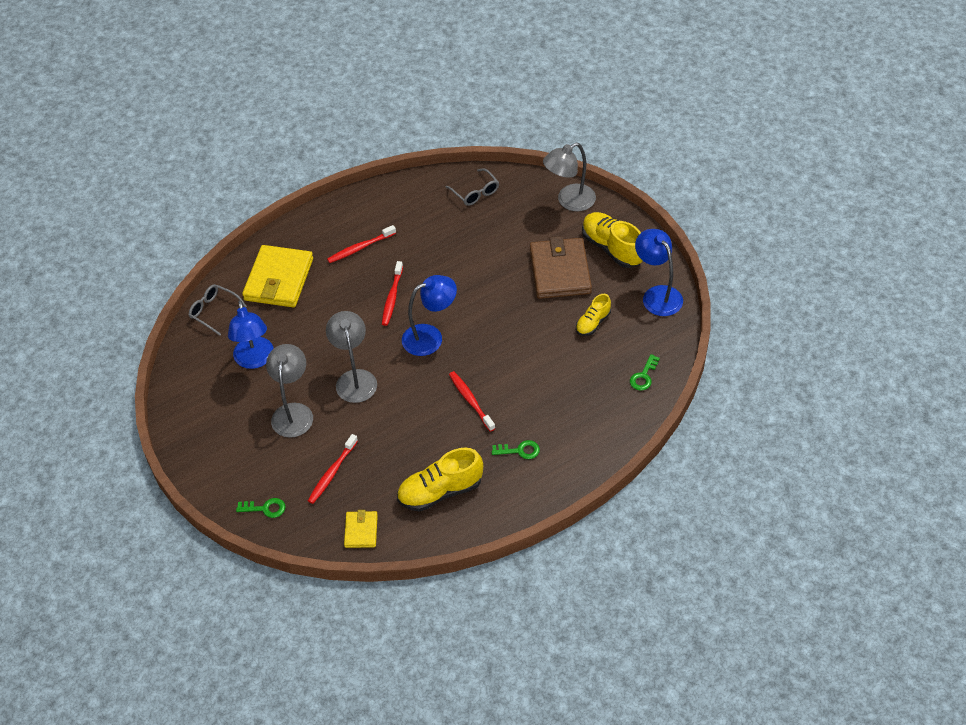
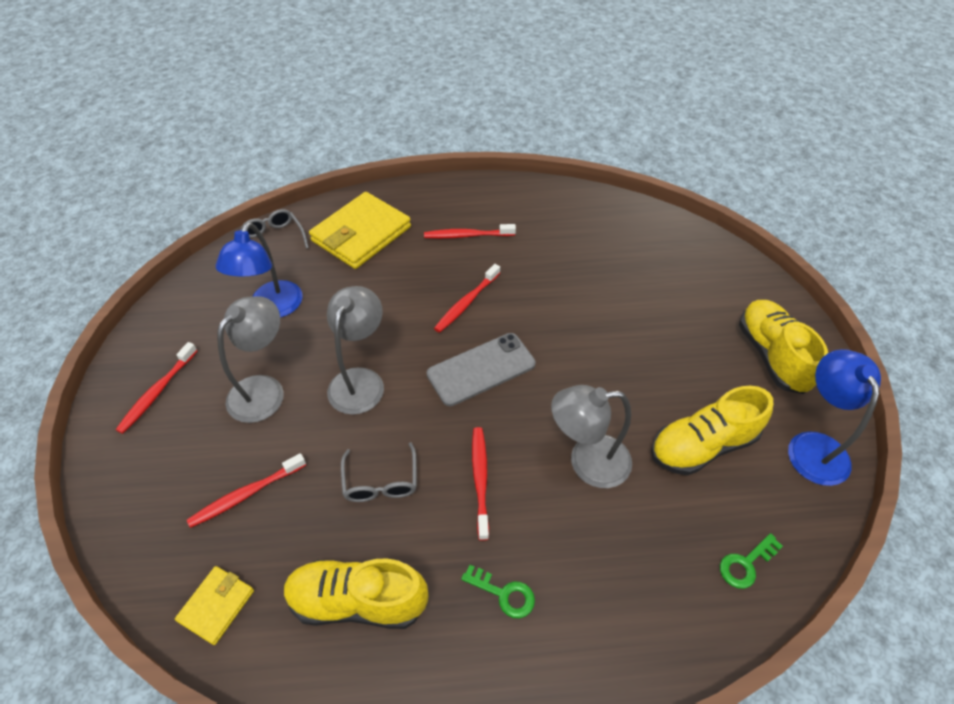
camera: 25 degrees right, 0 degrees up
green key [236,498,286,518] -> none
blue lamp [402,275,457,356] -> grey phone [427,333,536,406]
grey glasses [446,168,499,206] -> grey glasses moved to [341,442,417,502]
brown wallet [530,236,592,299] -> none
grey lamp [543,143,596,211] -> grey lamp moved to [551,385,632,488]
yellow shoe [576,294,611,336] -> yellow shoe [651,386,773,475], size x1.73
none -> red toothbrush [116,342,197,434]

